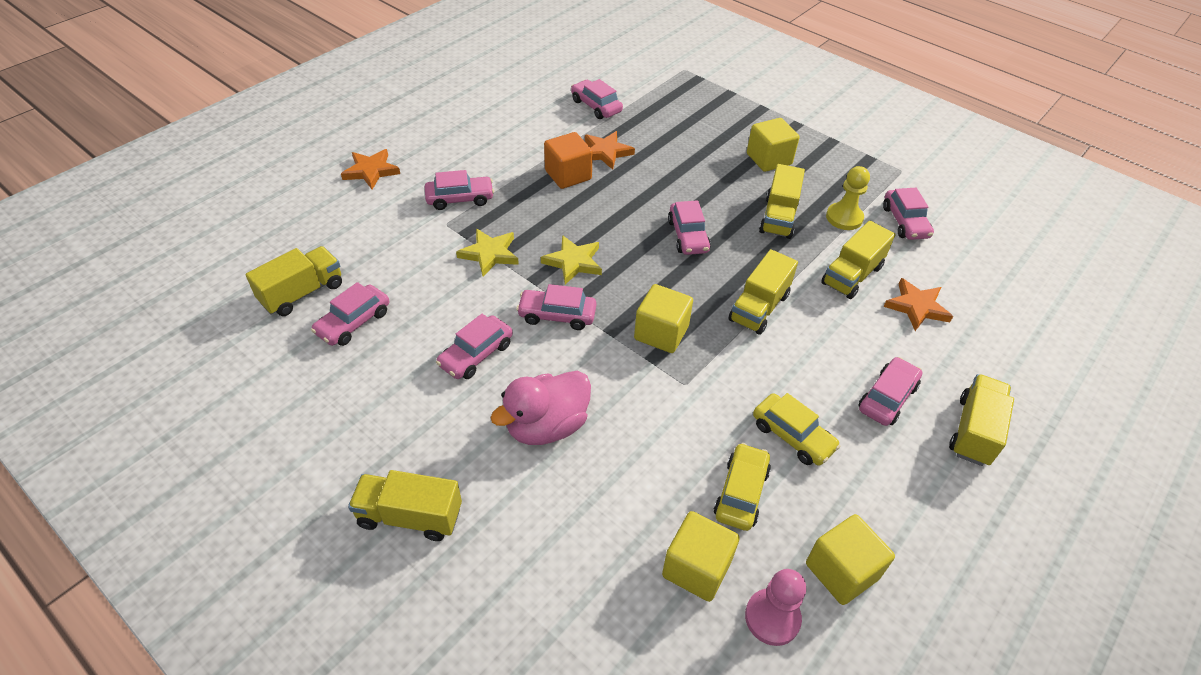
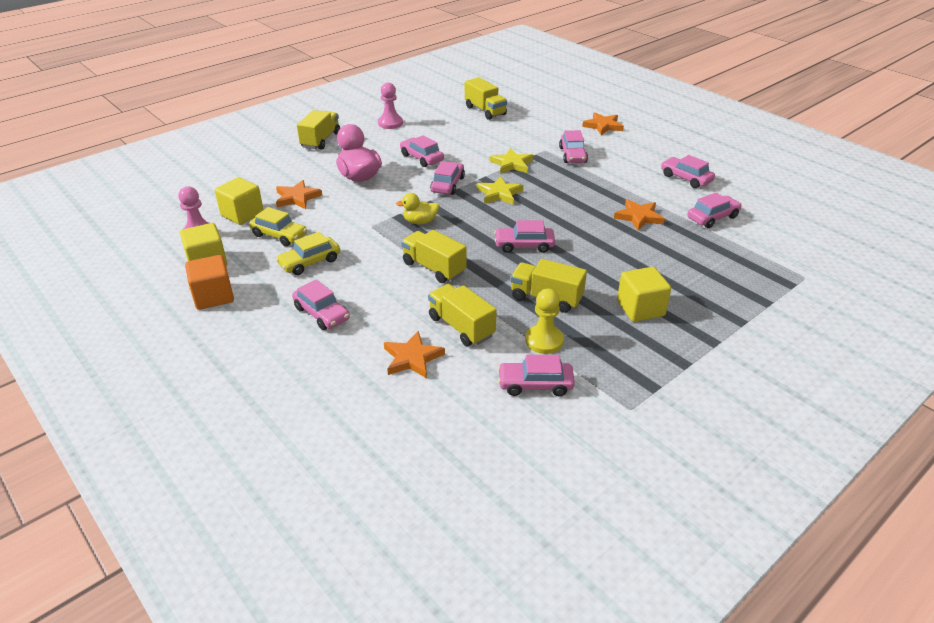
camera: 100 degrees right, 10 degrees down
pink car [311,282,389,346] -> pink car moved to [661,155,715,188]
orange cube [544,132,593,189] -> orange cube moved to [185,255,234,310]
yellow cube [634,284,693,353] -> yellow duck [396,193,439,224]
yellow truck [949,374,1014,466] -> none
none -> orange star [276,180,322,209]
none -> pink pawn [378,83,403,129]

